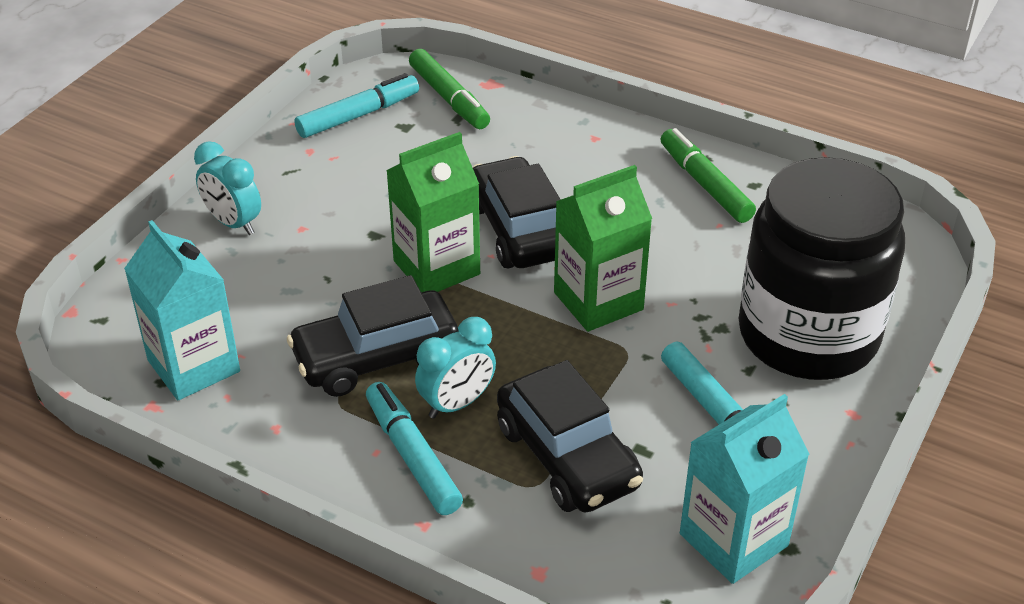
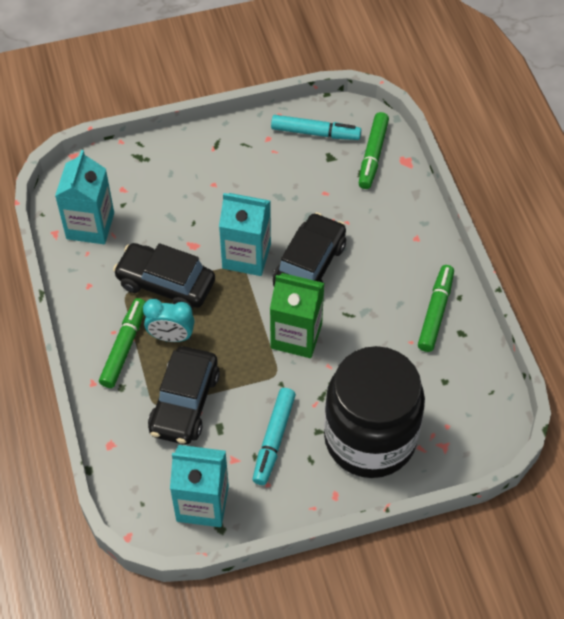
camera: 45 degrees right, 15 degrees up
turquoise clock [194,141,261,235] -> none
turquoise marker [366,382,463,515] -> green marker [99,298,146,388]
green carton [386,132,480,292] -> turquoise carton [219,193,271,276]

